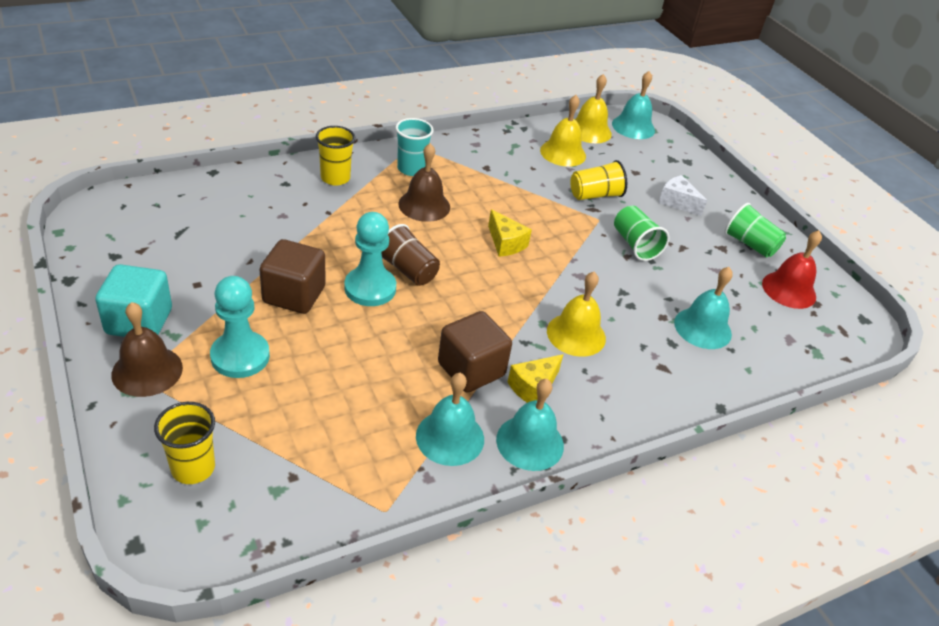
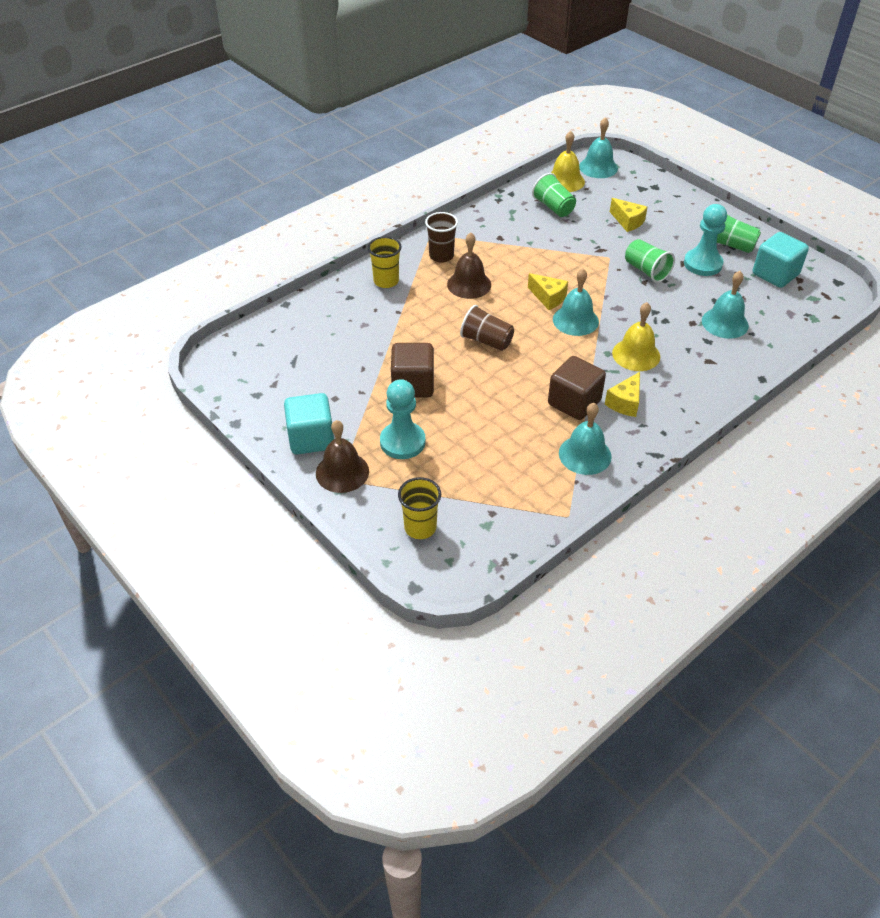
camera: 10 degrees left, 5 degrees up
turquoise pawn [344,212,396,306] -> turquoise pawn moved to [684,204,727,276]
turquoise cup [395,118,434,176] -> brown cup [425,212,458,263]
turquoise bell [496,379,564,471] -> turquoise bell moved to [553,268,599,336]
yellow bell [540,95,586,167] -> green cup [532,173,576,217]
yellow cup [570,160,627,200] -> none
white cheese [658,175,707,216] -> none
red bell [762,230,822,309] -> turquoise cube [753,232,809,288]
none -> yellow cheese [610,198,647,232]

